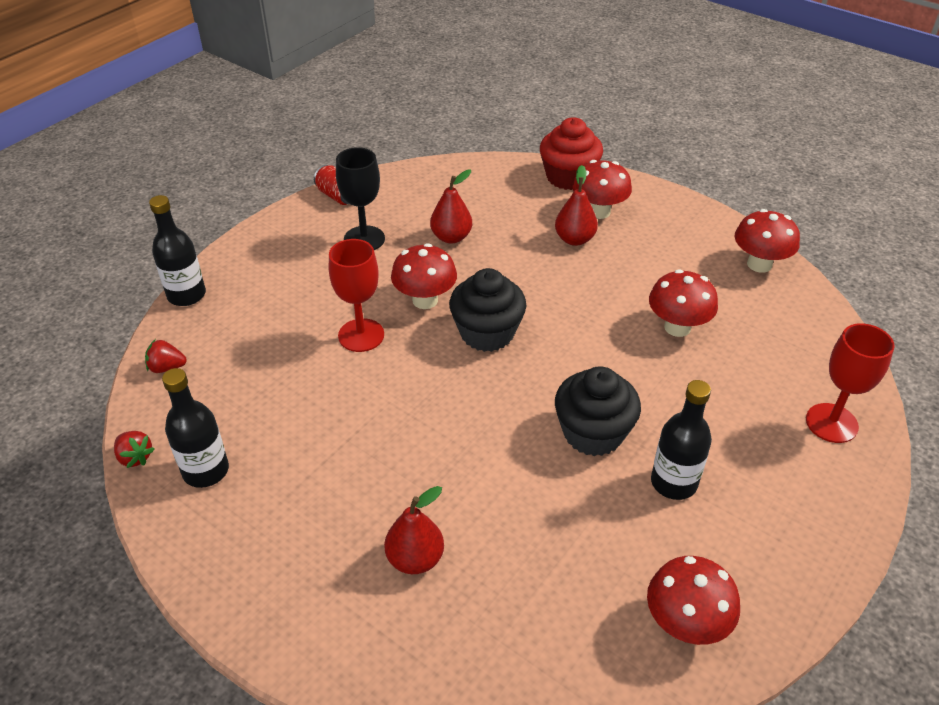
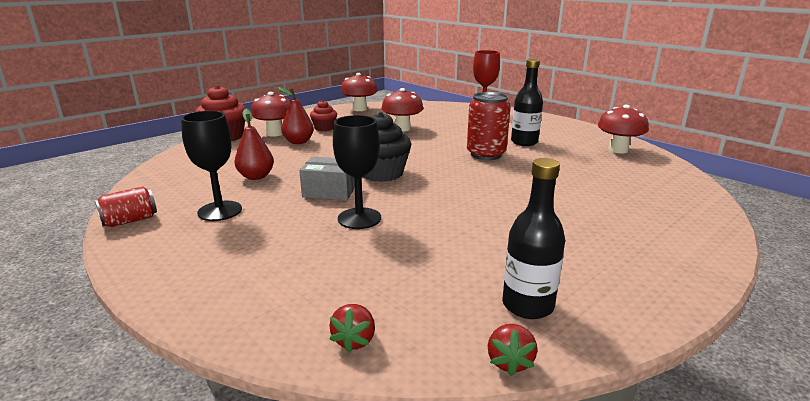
camera: 80 degrees left, 20 degrees down
red strawberry [114,431,154,468] -> red strawberry turned 135 degrees clockwise [488,324,538,376]
black bottle [149,195,206,306] -> none
red goblet [329,239,384,352] -> black goblet [333,115,381,229]
red pear [384,486,444,574] -> none
red mushroom [391,243,457,309] -> grey box [299,157,355,200]
black cupcake [555,366,641,456] -> red can [467,92,511,160]
none -> red cupcake [310,100,337,131]

